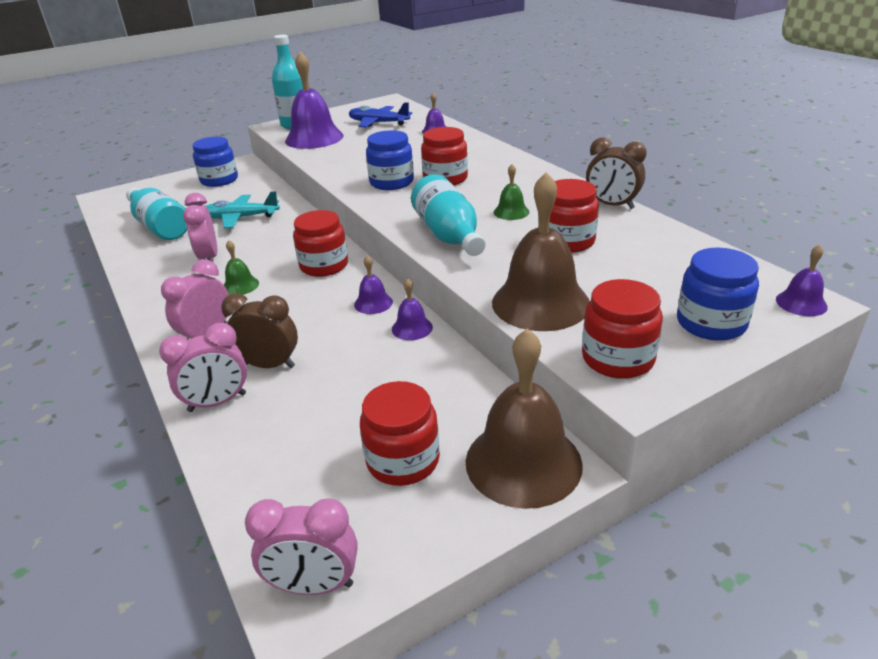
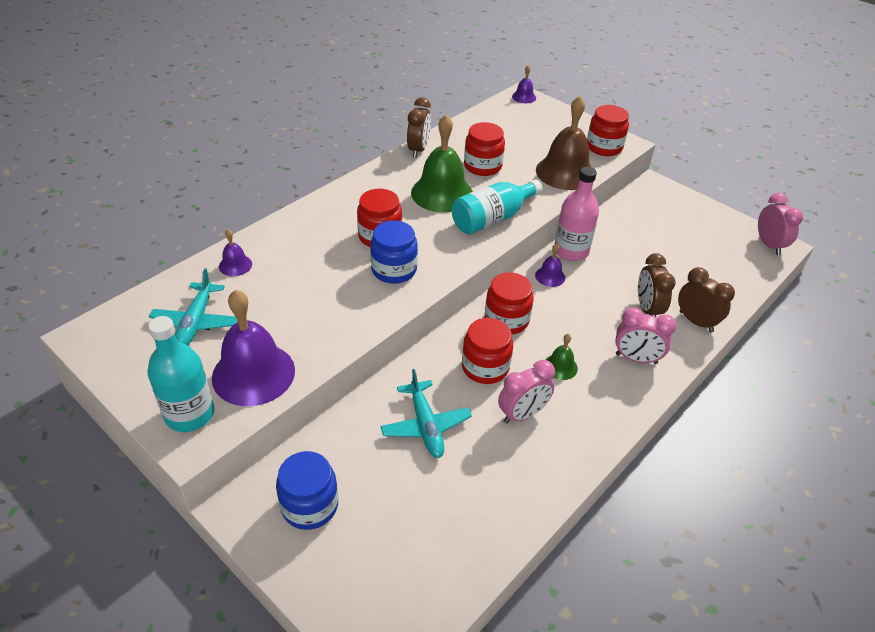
camera: 110 degrees left, 10 degrees up
turquoise bottle [126,187,187,240] -> none
pink clock [159,323,247,412] -> brown clock [678,267,735,332]
blue plane [348,102,412,127] -> turquoise plane [149,269,237,345]
red jar [360,381,440,486] -> red jar moved to [462,318,513,384]
purple bell [392,278,433,340] -> pink bottle [555,167,599,261]
brown bell [466,328,583,509] -> none
green bell [494,164,529,220] -> green bell [411,114,473,213], size x2.16
blue jar [677,248,759,341] -> none

